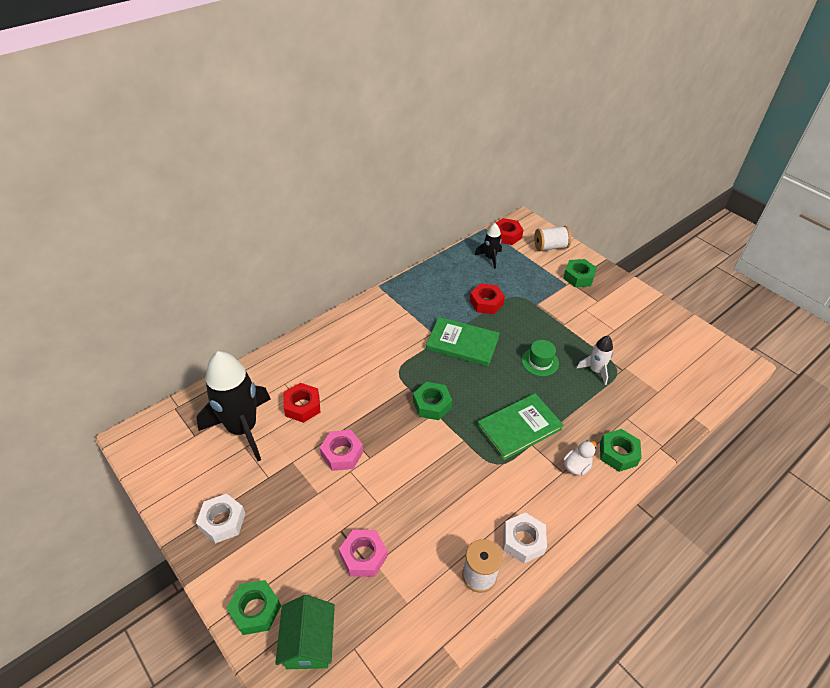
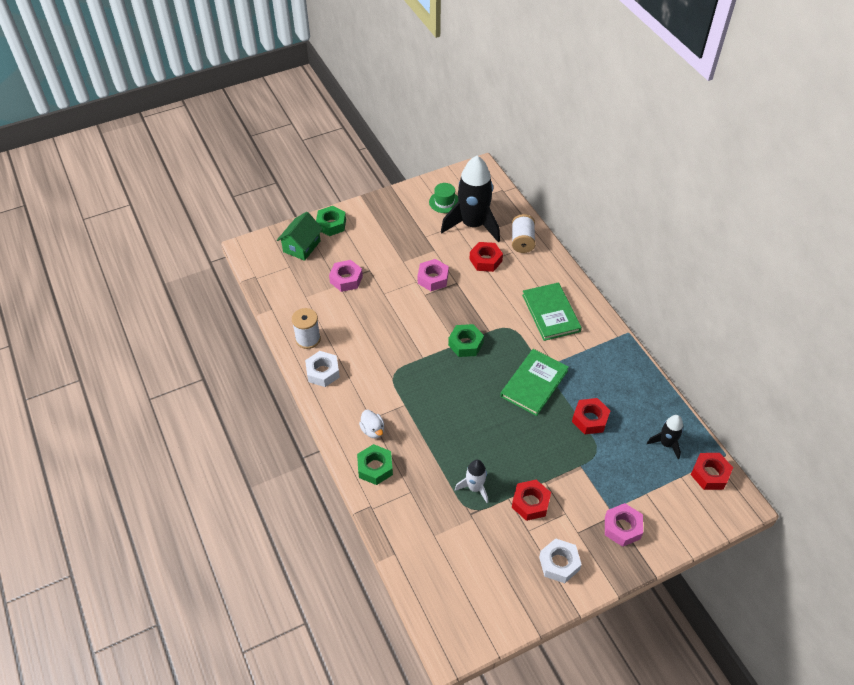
camera: 105 degrees right, 5 degrees up
white nut [196,493,245,543] -> white nut moved to [539,538,582,583]
green house [275,595,335,669] -> green house turned 75 degrees counterclockwise [277,212,323,261]
green book [477,393,563,460] -> green book moved to [522,282,582,341]
green hat [522,340,559,376] -> green hat moved to [429,183,458,213]
white spool [534,226,571,251] -> white spool moved to [512,214,536,253]
green nut [563,259,597,287] -> pink nut [605,503,643,547]
none -> red nut [512,480,551,521]

